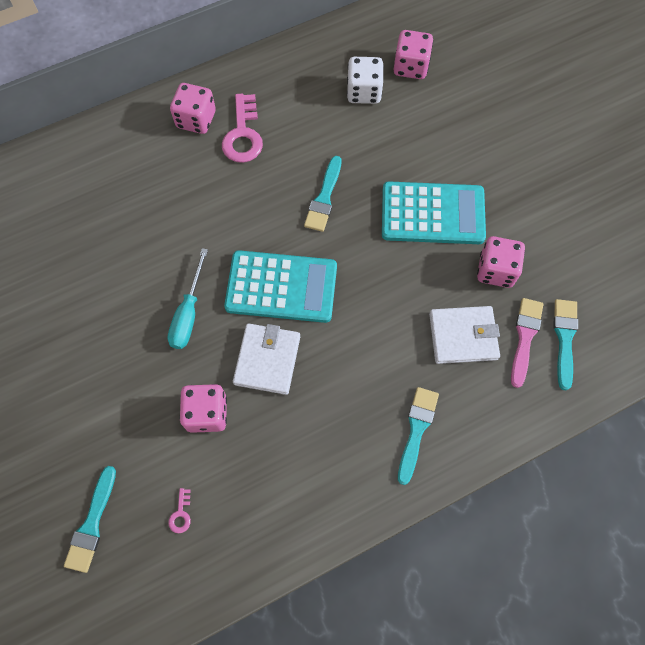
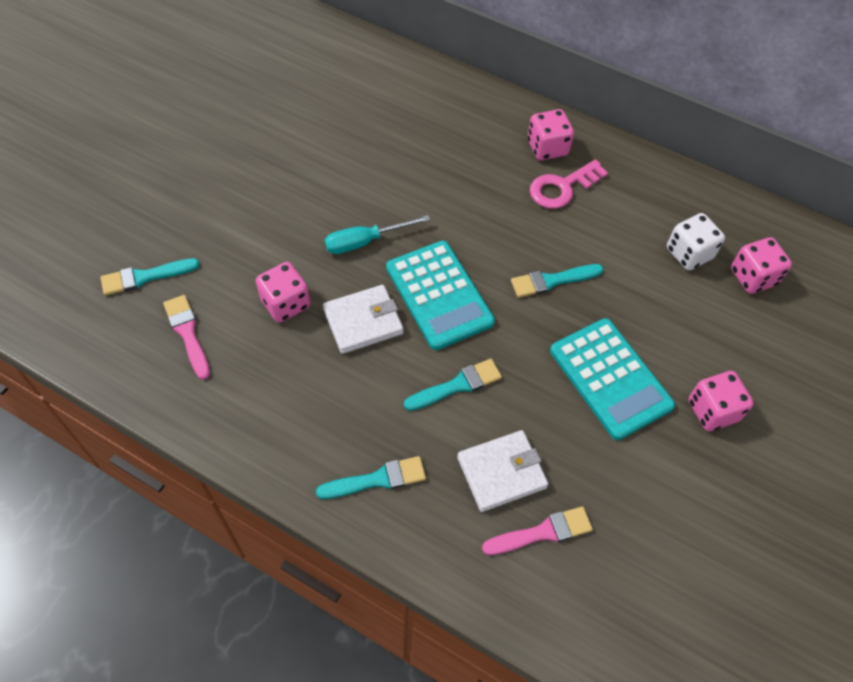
camera: 55 degrees right, 10 degrees down
pink key [168,488,191,533] -> pink brush [163,295,210,380]
white wallet [429,306,500,364] -> white wallet turned 75 degrees counterclockwise [457,430,548,512]
pink dice [477,236,525,288] -> pink dice moved to [689,371,754,431]
turquoise brush [554,299,578,391] -> turquoise brush moved to [404,359,502,411]

